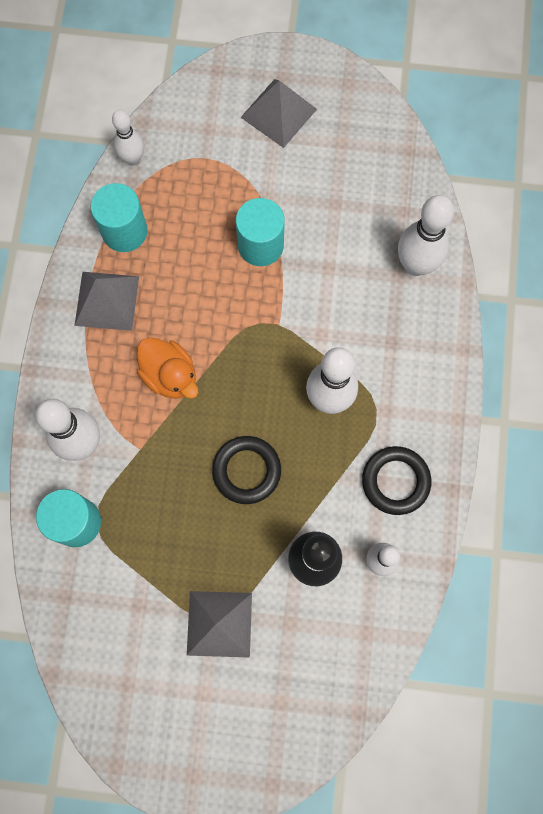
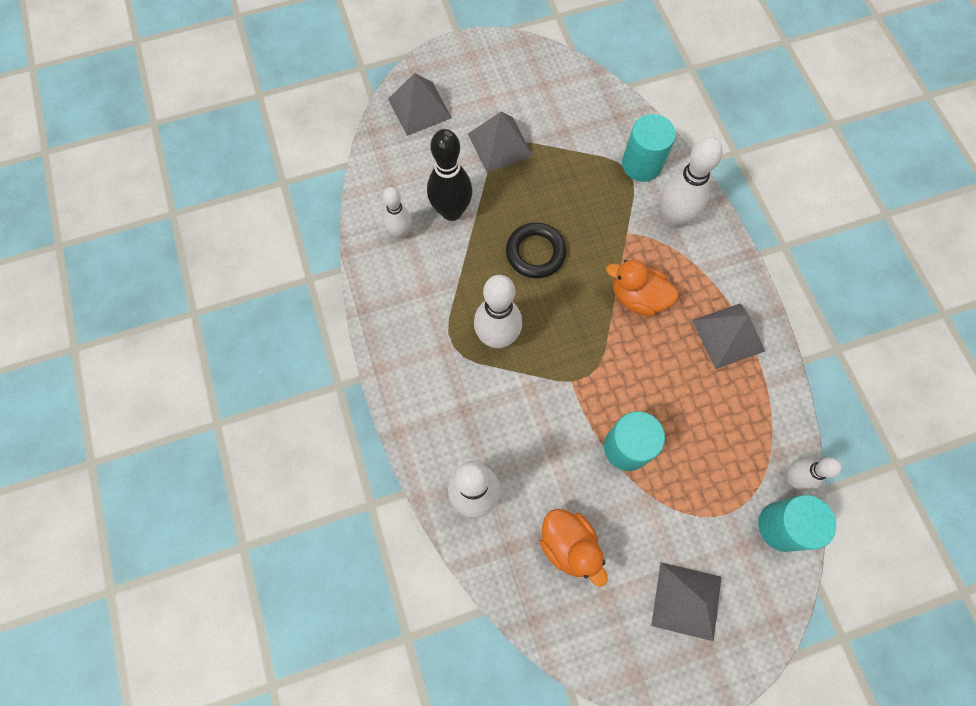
camera: 155 degrees right, 5 degrees down
turquoise cylinder [91,183,148,252] -> turquoise cylinder moved to [758,495,836,552]
black ring [362,446,431,515] -> none
none -> grey pyramid [388,73,452,136]
none -> orange duck [540,509,608,587]

